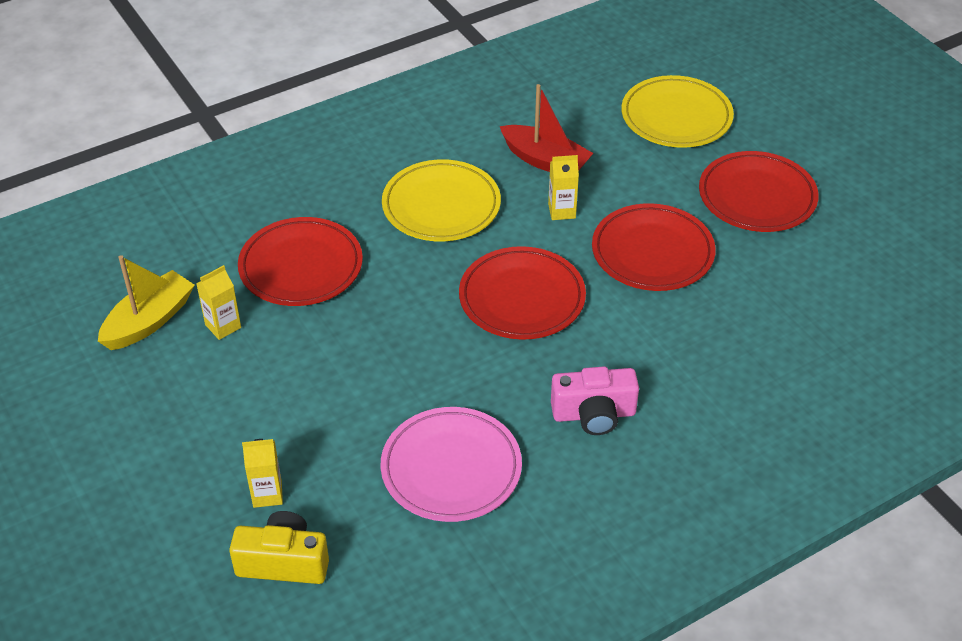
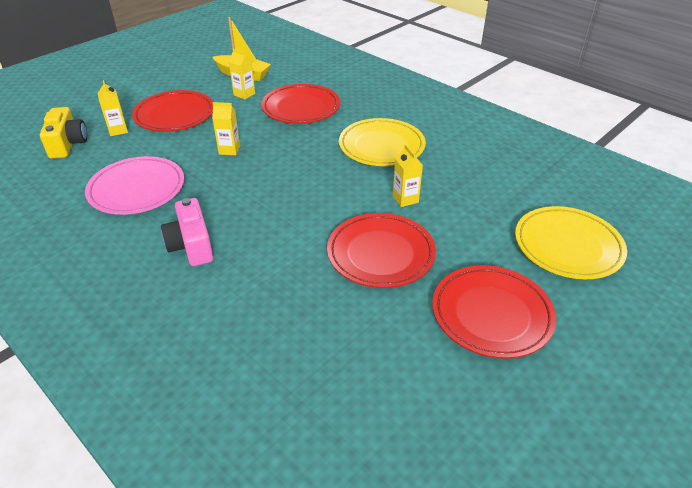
camera: 75 degrees right, 5 degrees down
red plate [459,246,586,340] -> red plate moved to [132,90,213,132]
red boat [500,84,593,172] -> none
none -> yellow carton [212,102,240,155]

